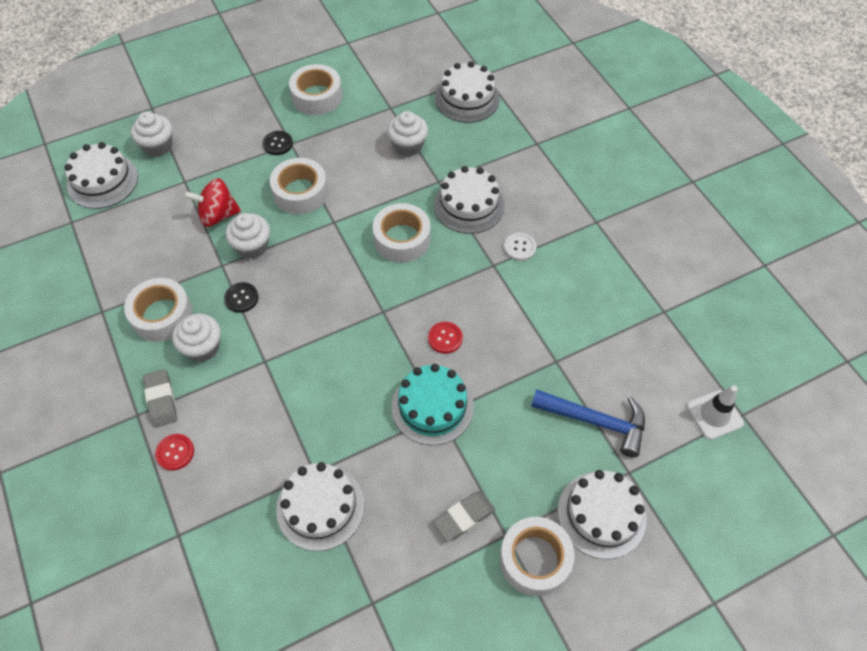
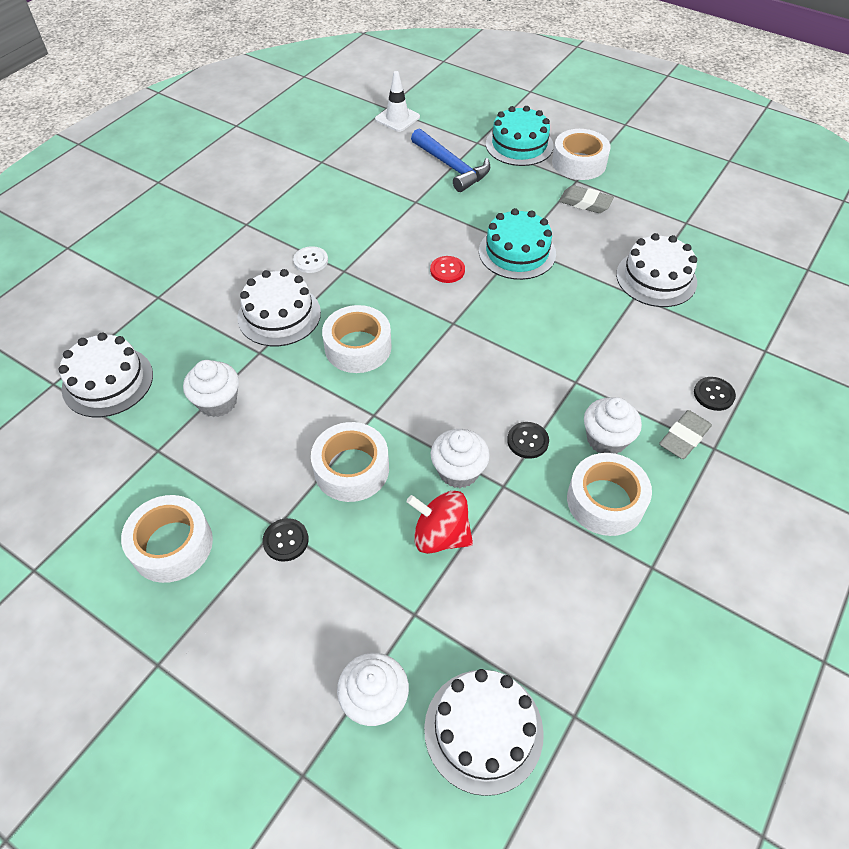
camera: 120 degrees left, 5 degrees down
red button [155,434,194,471] -> black button [694,377,736,411]
red spinning top [184,178,241,227] -> red spinning top turned 150 degrees clockwise [407,490,473,554]
blue hammer [531,390,645,457] -> blue hammer turned 150 degrees clockwise [411,128,490,192]
white cake [558,470,647,559] -> turquoise cake [486,106,554,166]

